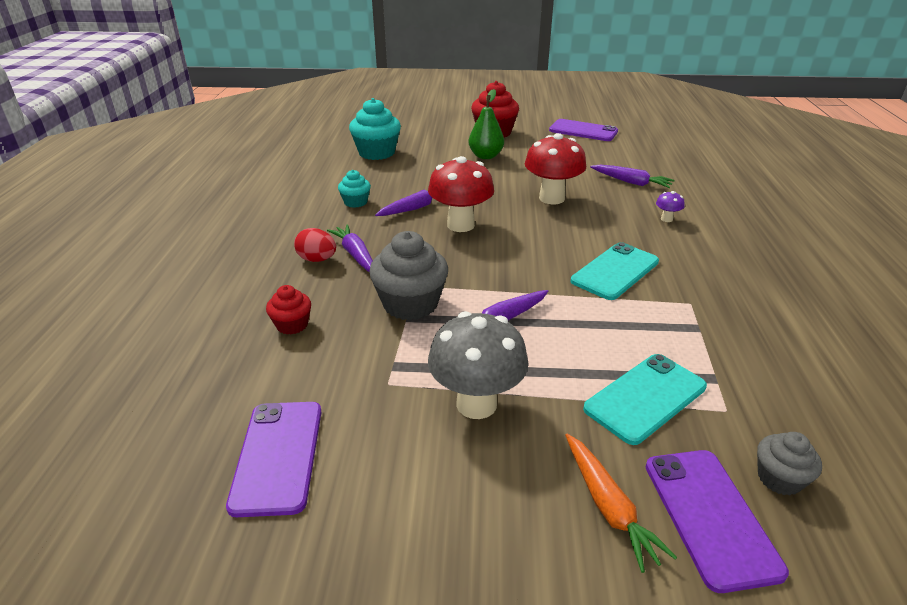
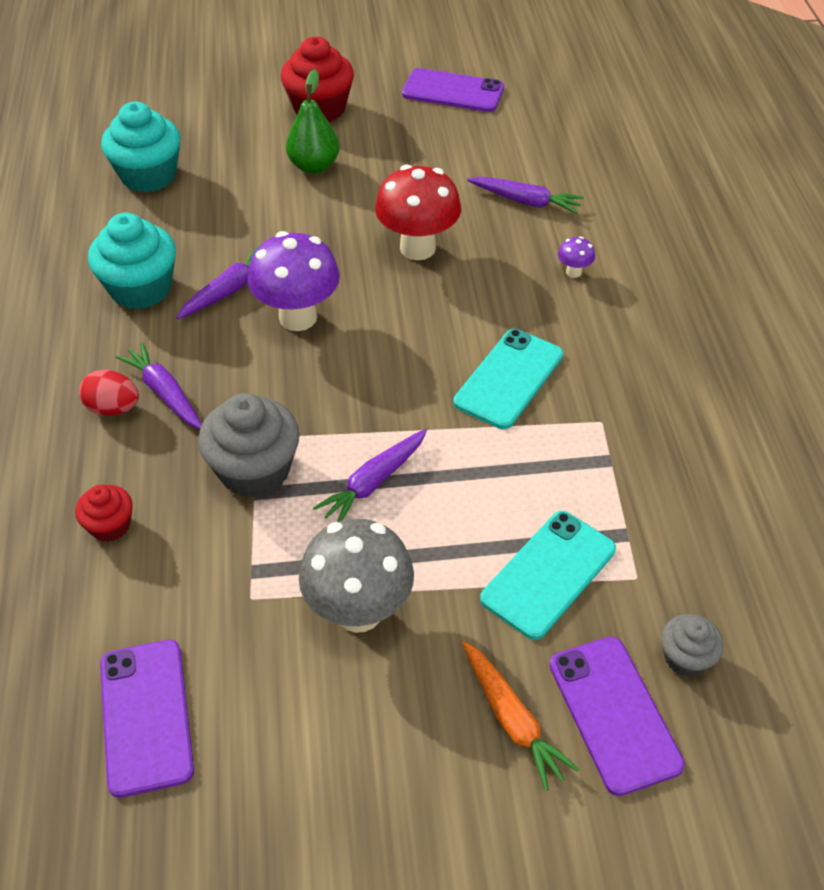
camera: 10 degrees left, 15 degrees up
turquoise cupcake [338,170,371,208] -> turquoise cupcake [88,213,176,309], size x1.83
red mushroom [428,156,494,232] -> purple mushroom [248,231,340,331]

